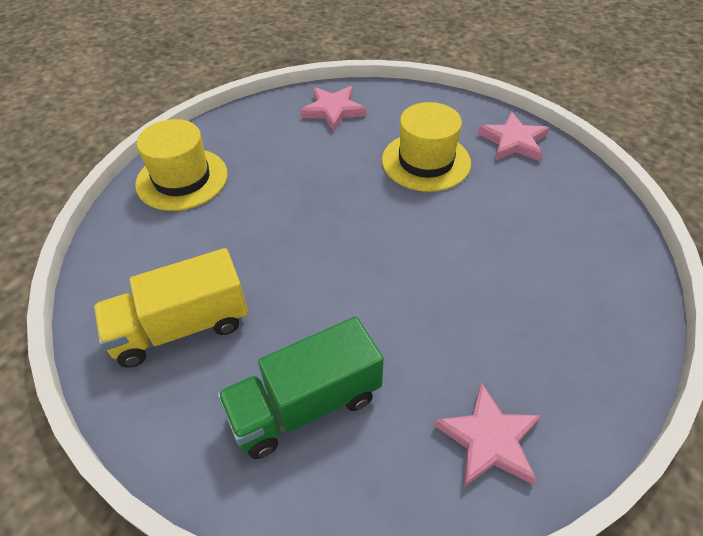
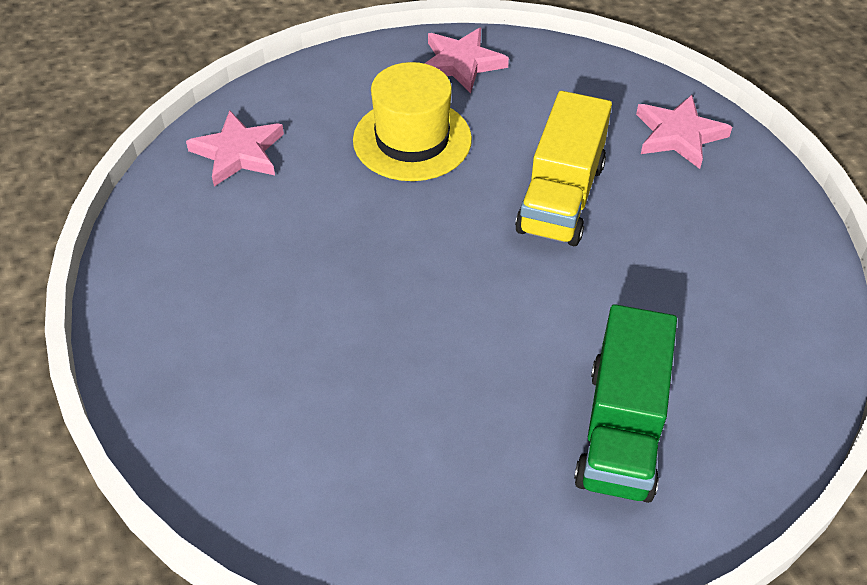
camera: 50 degrees left, 0 degrees up
yellow truck [93,248,248,368] -> yellow truck moved to [515,91,612,246]
yellow hat [135,119,228,211] -> none
pink star [434,383,541,487] -> pink star moved to [636,95,732,169]

